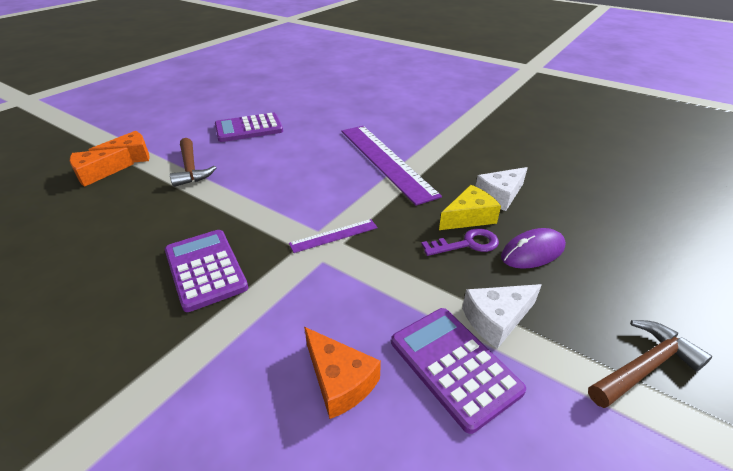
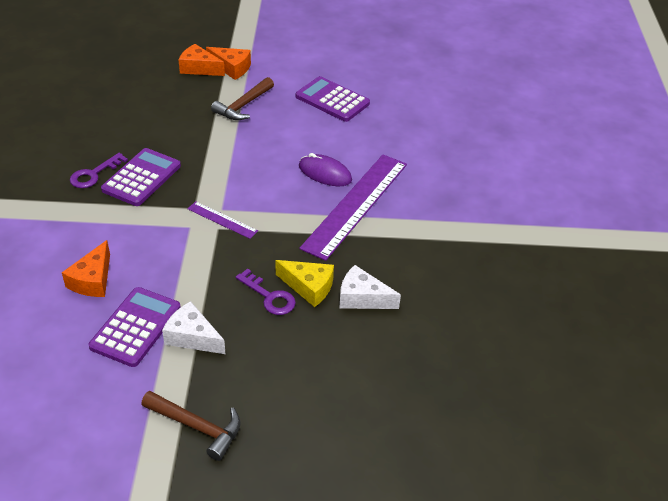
camera: 55 degrees right, 5 degrees up
purple mouse [501,228,566,269] -> purple mouse moved to [299,153,352,186]
none -> purple key [70,153,128,188]

